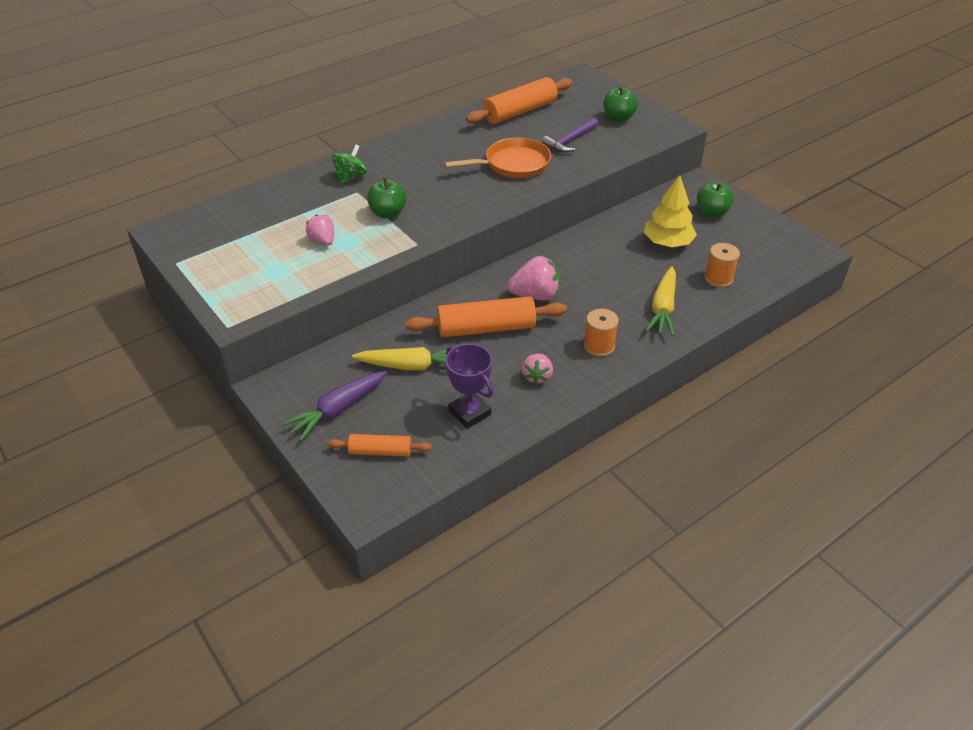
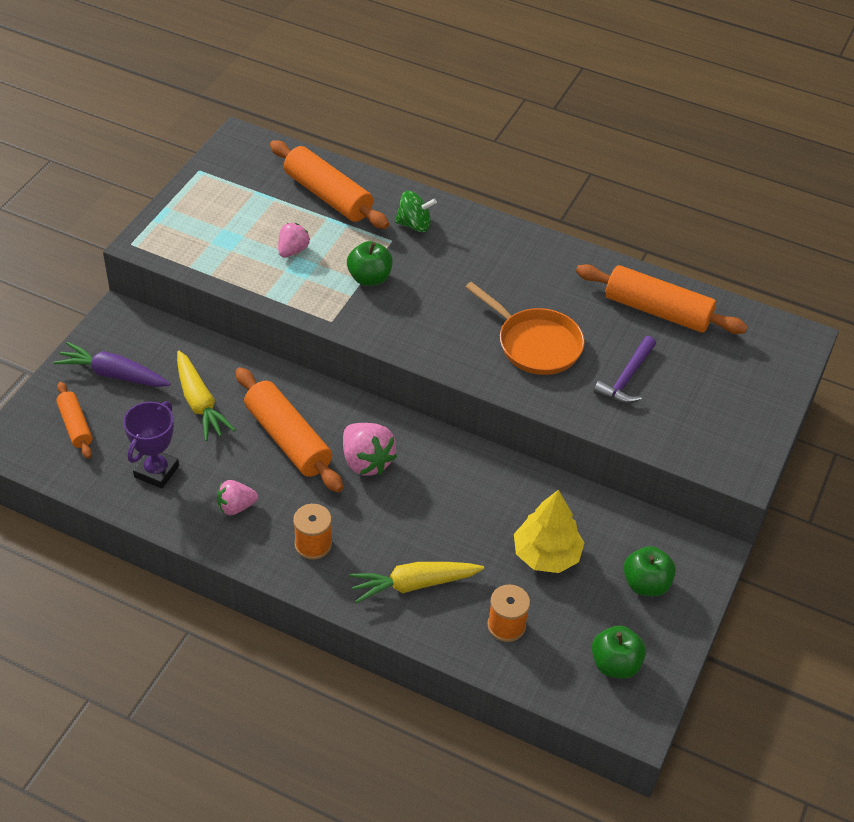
camera: 60 degrees right, 5 degrees up
purple hammer [542,117,598,152] -> purple hammer turned 75 degrees counterclockwise [593,336,656,404]
green apple [604,86,638,122] -> green apple moved to [592,625,646,679]
none -> orange rolling pin [270,140,389,229]

